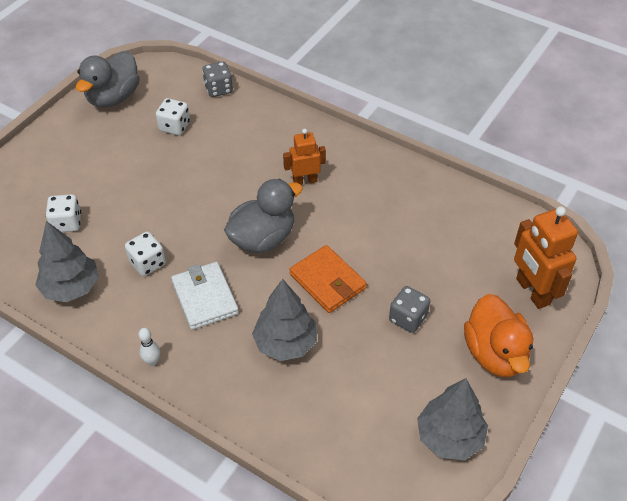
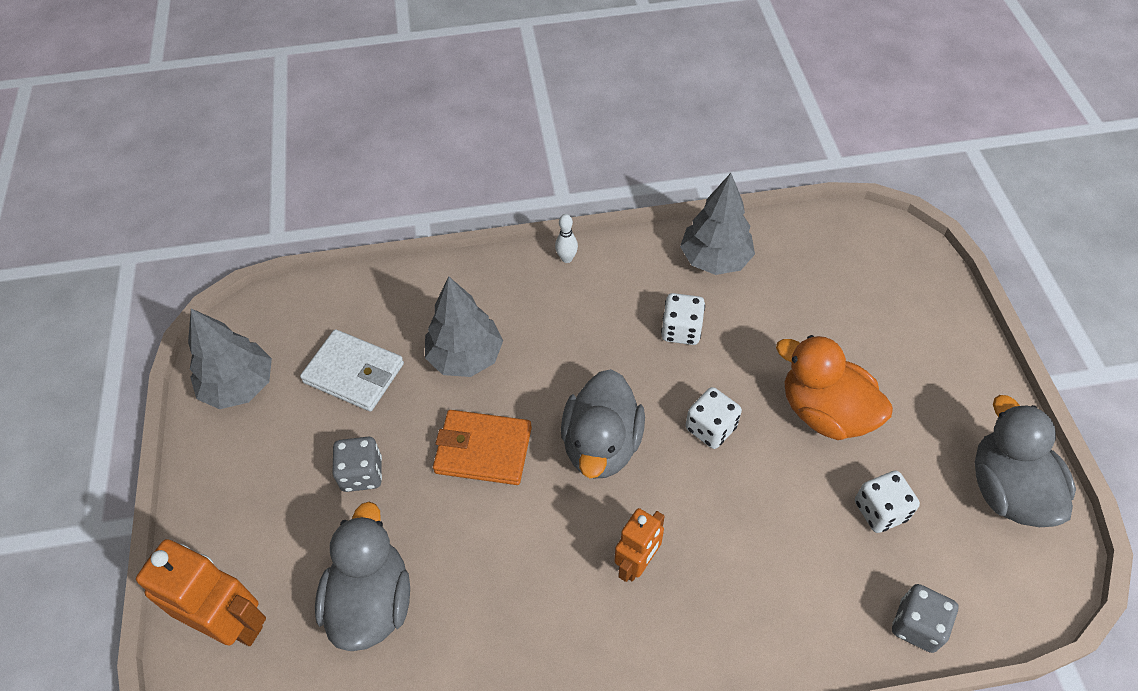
camera: 140 degrees right, 5 degrees up
white dice [46,194,81,232] -> white dice moved to [686,387,742,449]
white wallet [171,262,239,330] -> white wallet moved to [300,329,404,412]
orange duck [464,294,533,377] -> orange duck moved to [776,335,893,440]
none -> grey duck [315,502,410,651]

